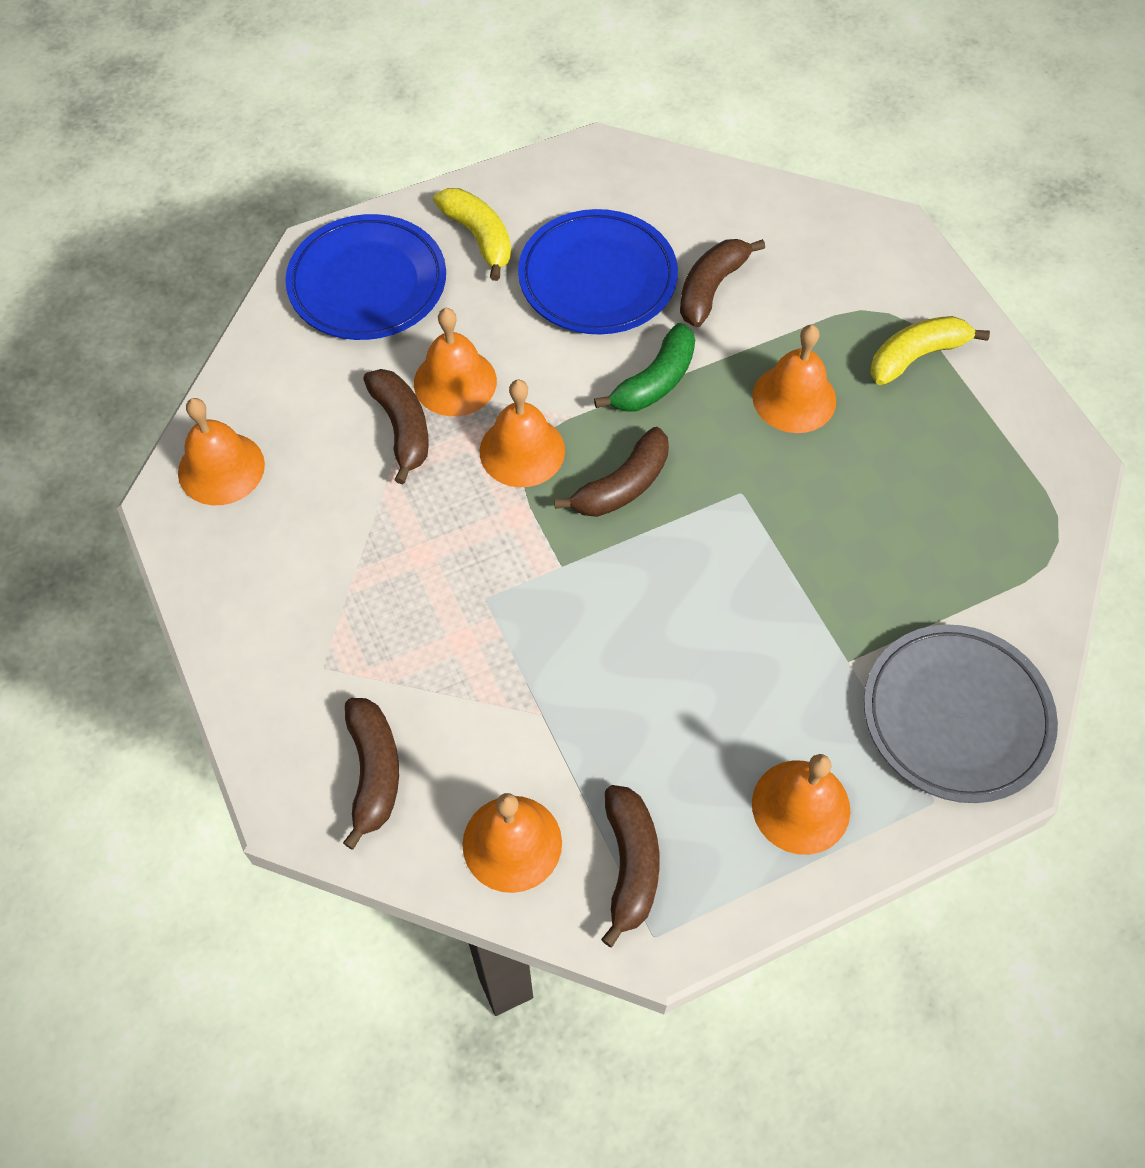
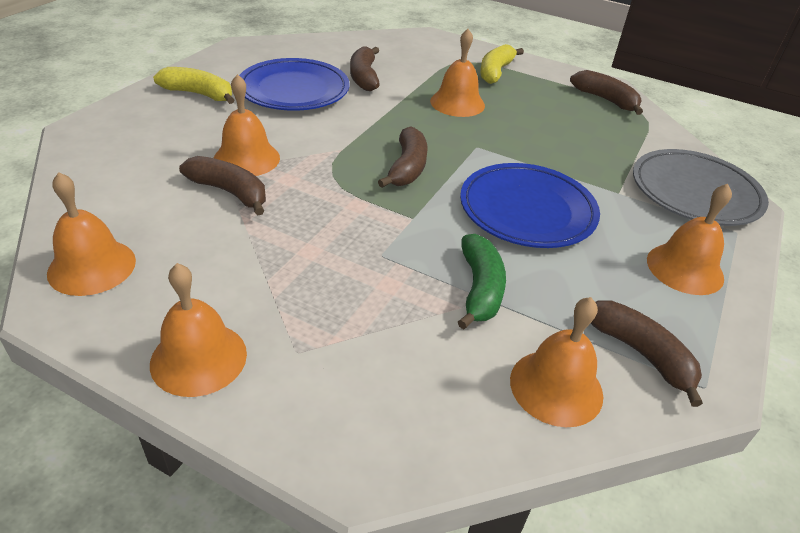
camera: 40 degrees left, 20 degrees down
blue plate [285,214,446,340] -> blue plate moved to [460,163,600,248]
brown banana [343,698,399,850] -> brown banana moved to [570,70,643,115]
orange bell [480,380,565,487] -> orange bell moved to [150,263,247,397]
green banana [594,323,695,412] -> green banana moved to [458,234,506,329]

